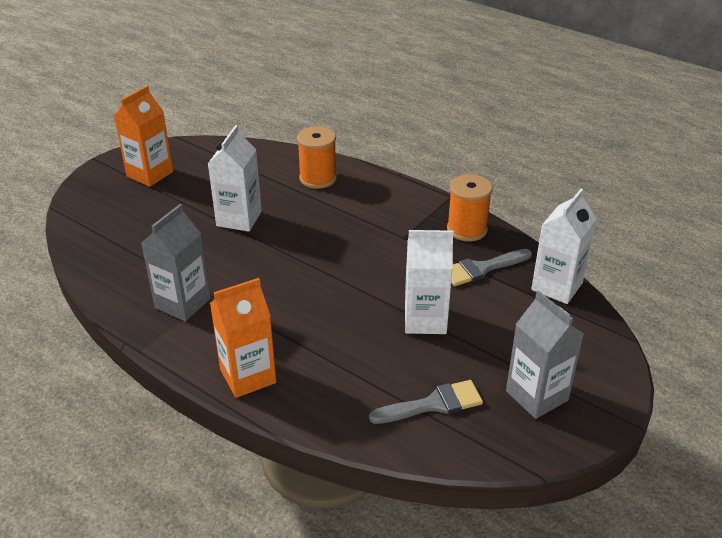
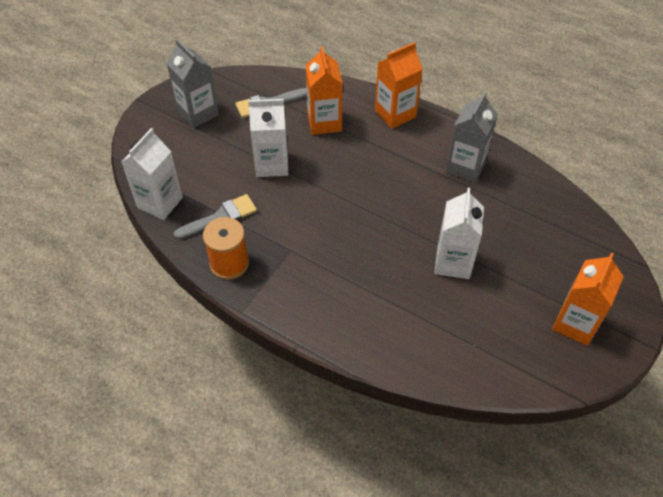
camera: 175 degrees right, 15 degrees up
orange spool [297,126,337,189] -> none
none -> orange carton [306,46,343,135]

